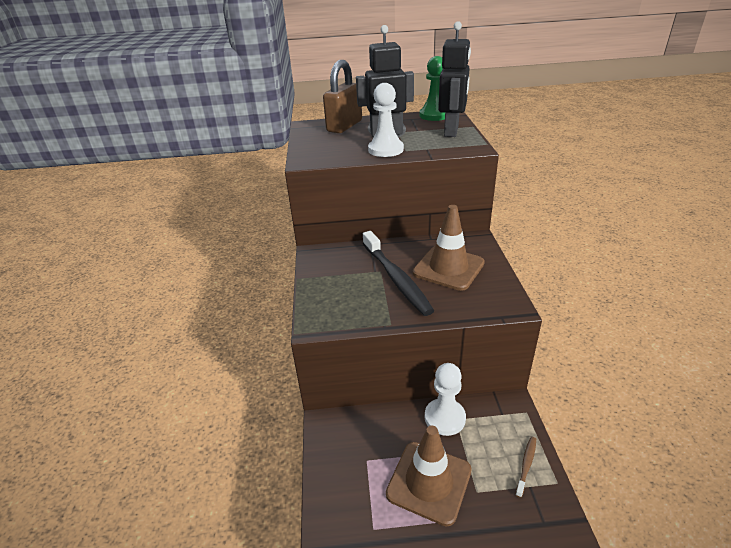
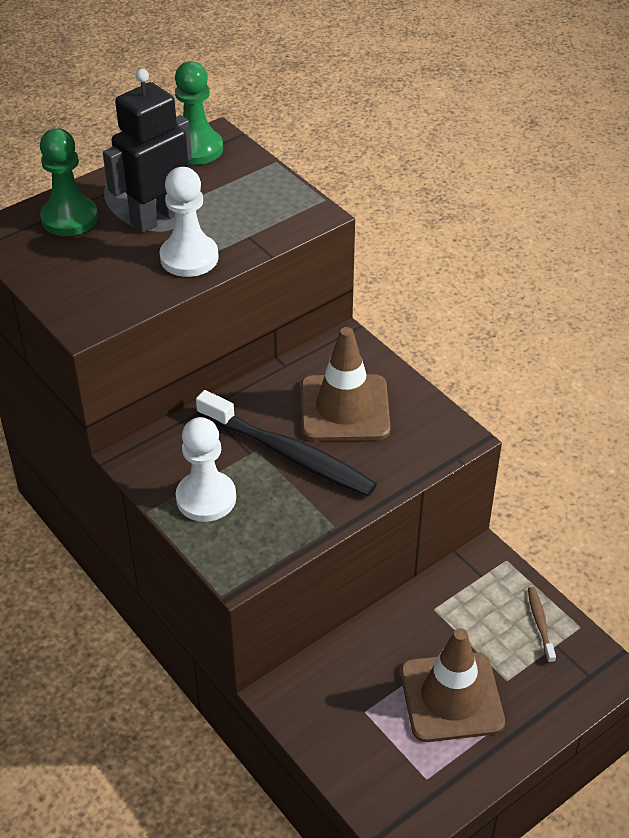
camera: 35 degrees left, 10 degrees up
brown padlock [323,60,362,133] -> green pawn [40,128,98,236]
white pawn [425,363,466,436] -> white pawn moved to [176,417,236,522]
black robot [438,21,471,137] -> none

